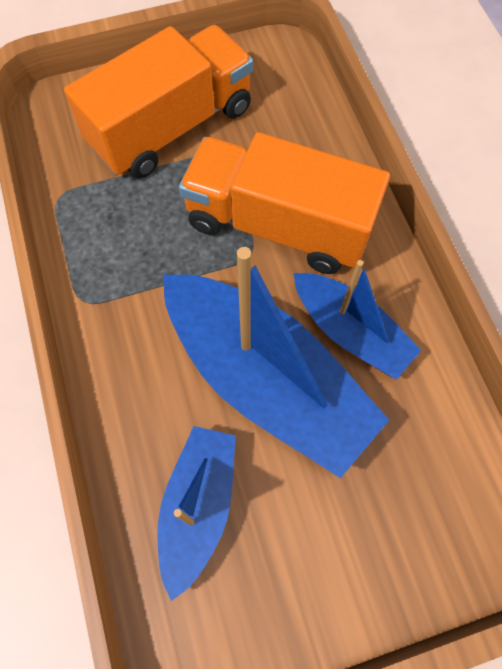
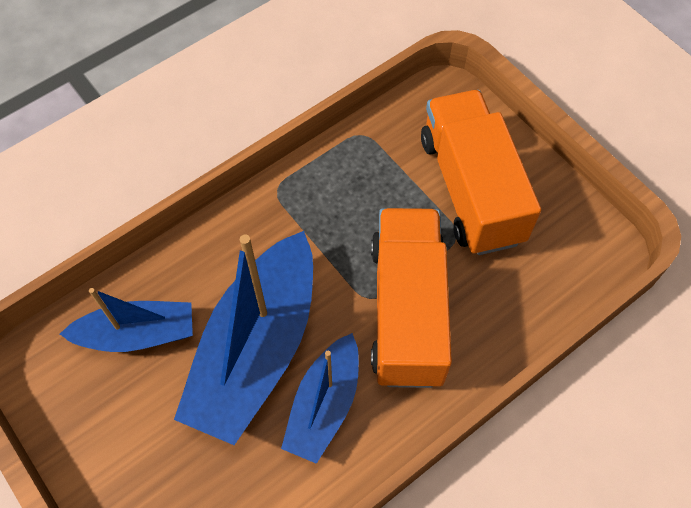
camera: 70 degrees right, 5 degrees down
orange truck [64,25,253,178] -> orange truck turned 135 degrees counterclockwise [421,90,541,255]

